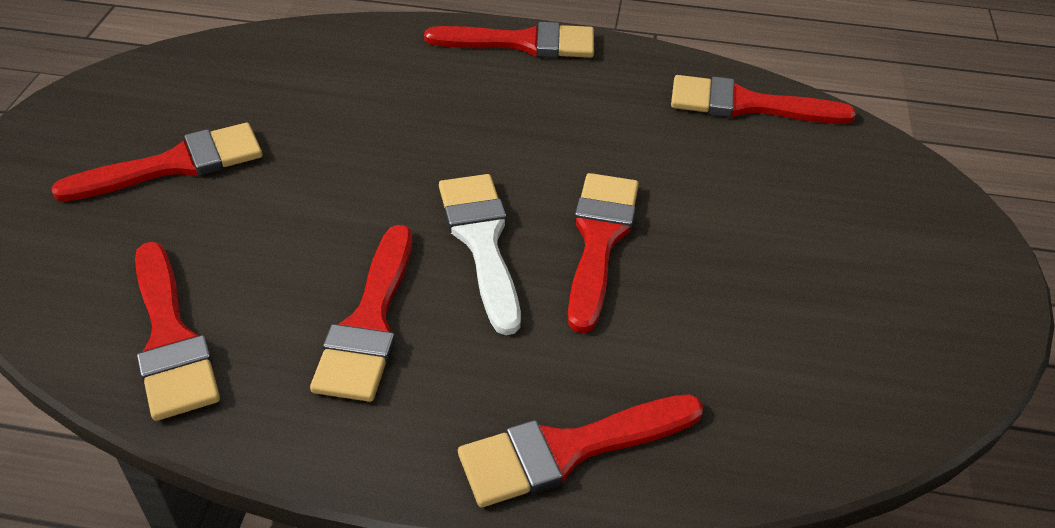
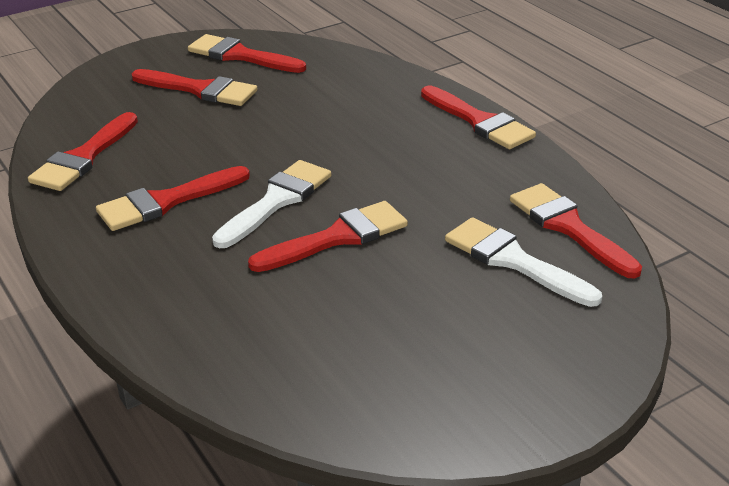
camera: 50 degrees right, 10 degrees down
red brush [458,394,704,507] -> red brush moved to [188,34,306,73]
none -> white brush [445,217,602,307]

